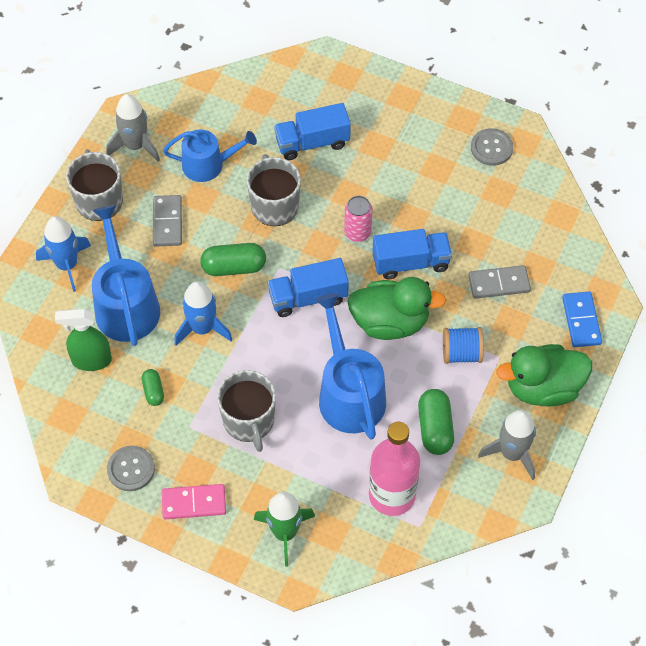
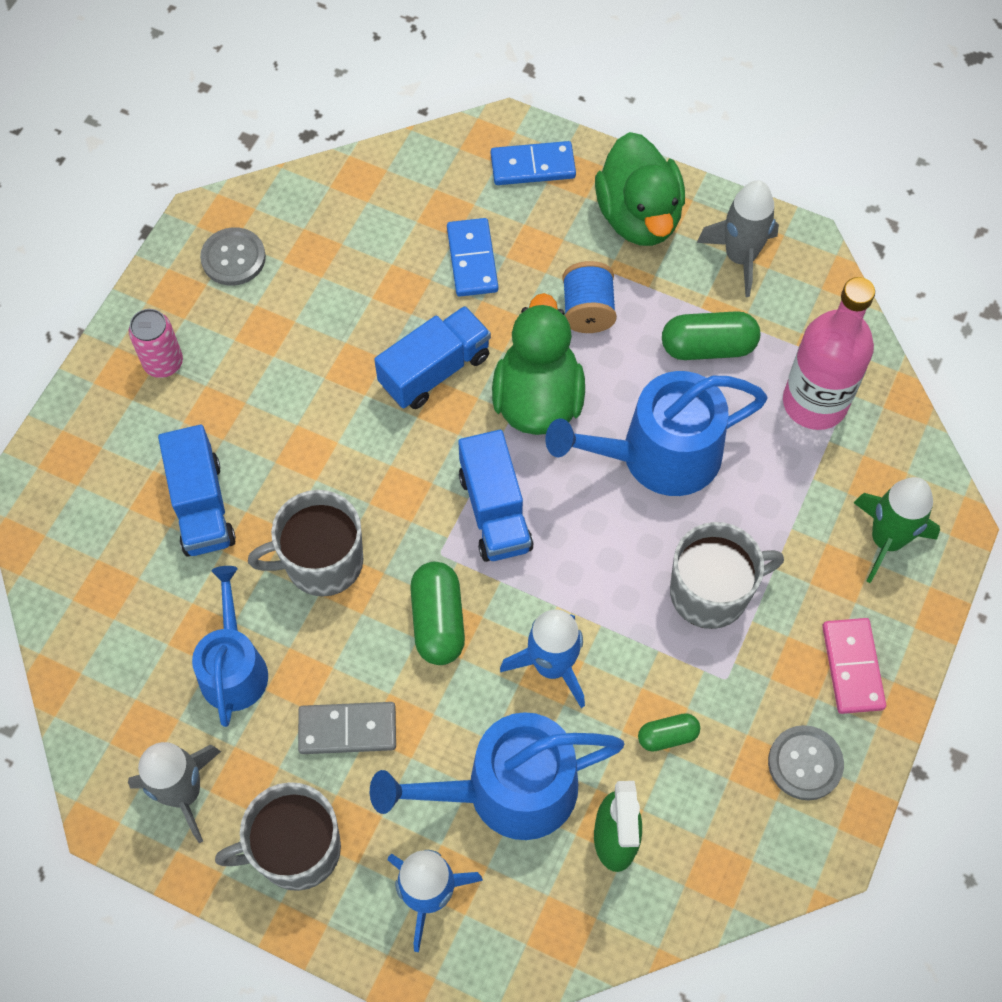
camera: 90 degrees left, 5 degrees up
pink can [344,196,372,242] -> pink can moved to [129,309,183,378]
blue truck [372,229,452,279] -> blue truck turned 60 degrees clockwise [374,306,491,409]
grey domino [468,265,531,299] -> blue domino [447,218,498,297]

